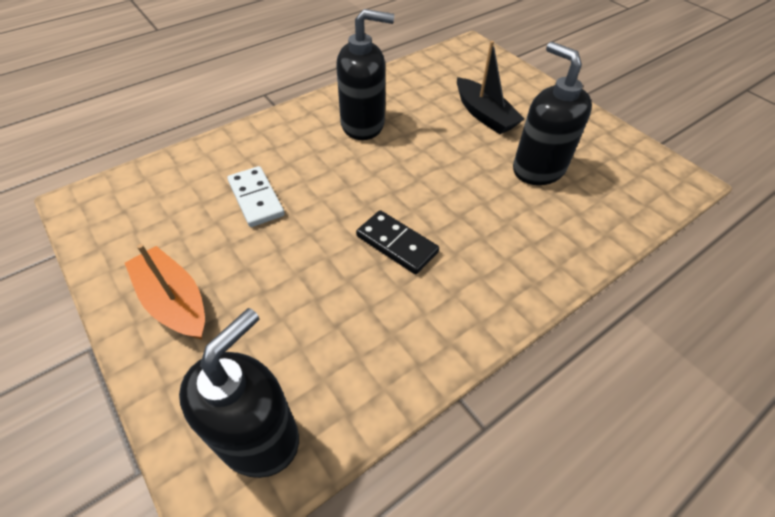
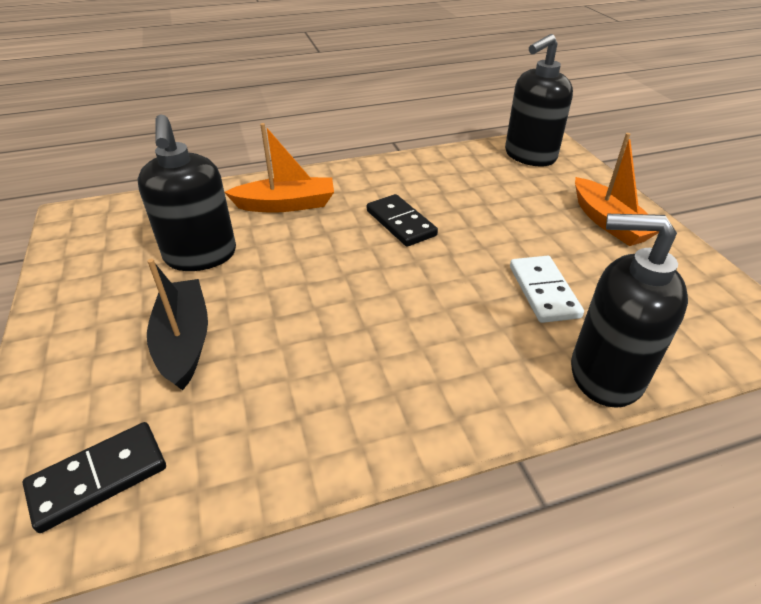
camera: 160 degrees left, 10 degrees down
black soap dispenser [336,9,394,140] -> black soap dispenser moved to [571,214,688,408]
none -> black domino [22,422,166,533]
none -> orange boat [225,123,334,213]

